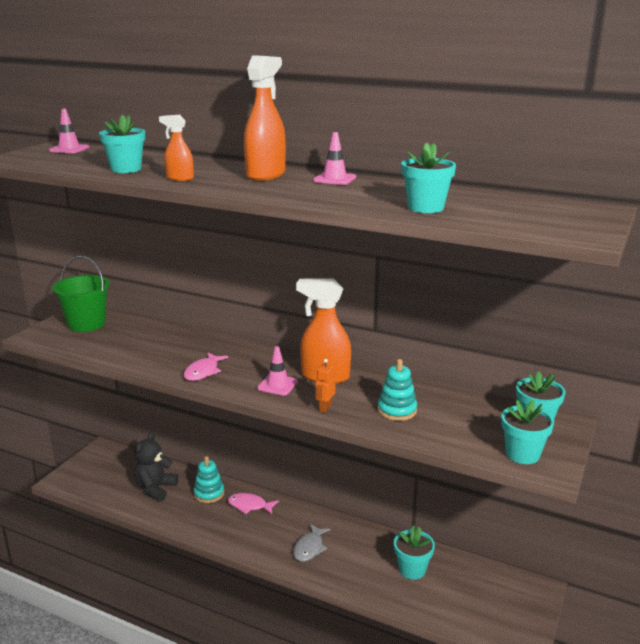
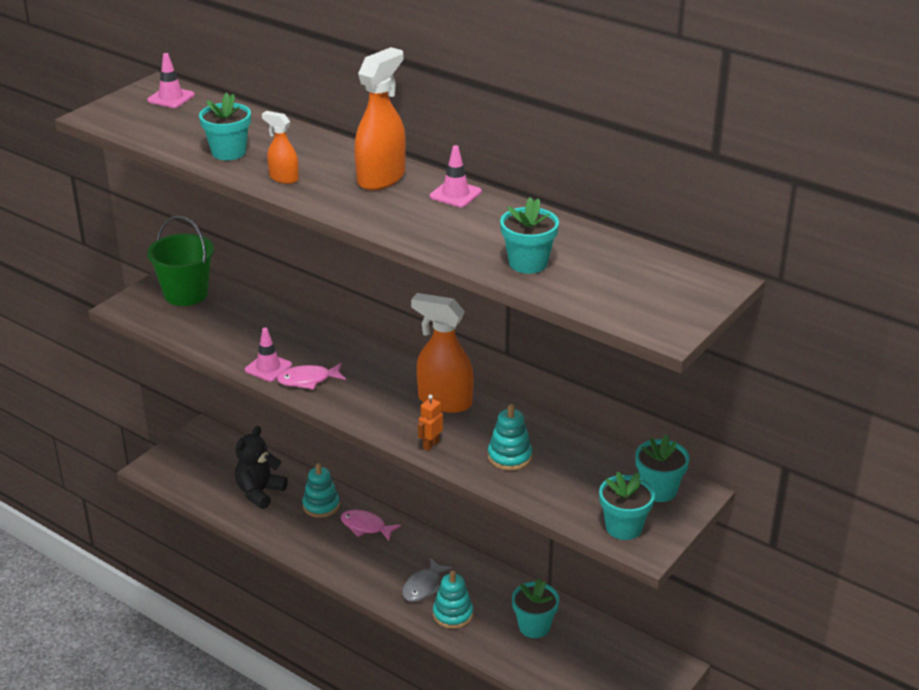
camera: 10 degrees right, 10 degrees up
pink fish [184,352,228,381] -> pink fish turned 45 degrees clockwise [277,363,346,390]
pink traffic cone [257,346,298,396] -> pink traffic cone moved to [245,328,292,382]
none -> turquoise stacking toy [433,570,473,629]

